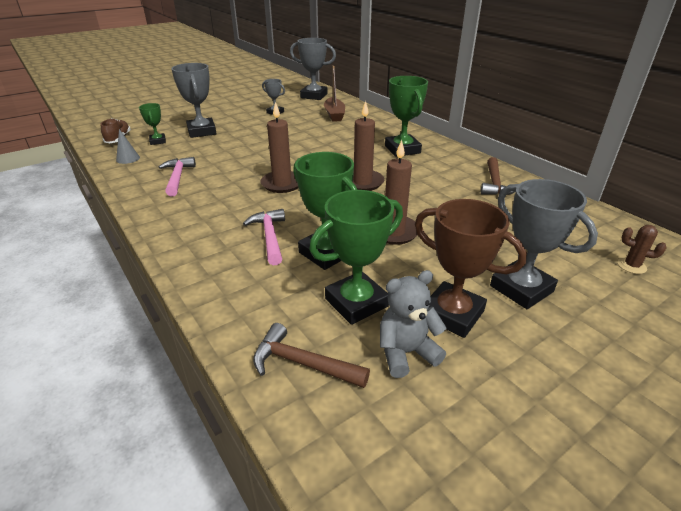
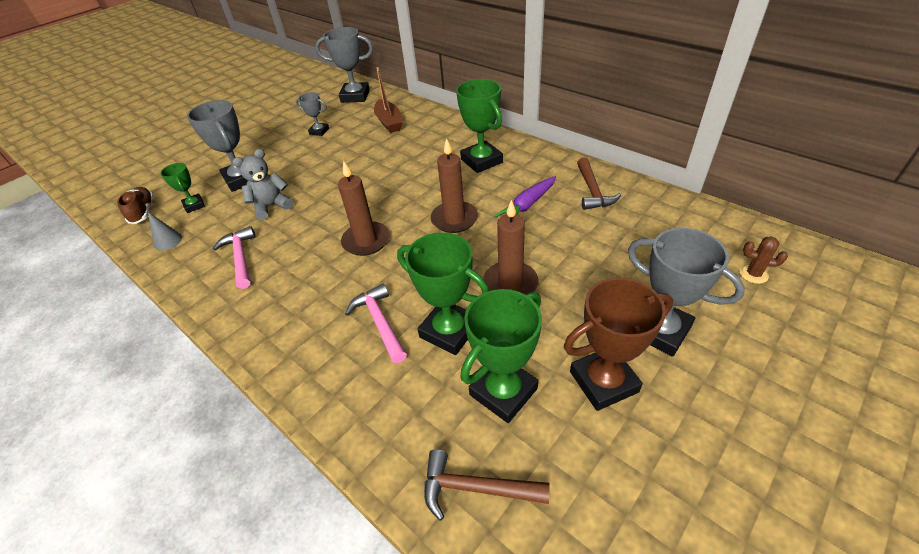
camera: 10 degrees left, 10 degrees up
grey teddy bear [380,270,447,378] -> grey teddy bear moved to [233,149,293,220]
brown trophy [415,199,527,338] -> brown trophy turned 45 degrees counterclockwise [564,277,673,411]
none -> purple carrot [494,176,556,217]

